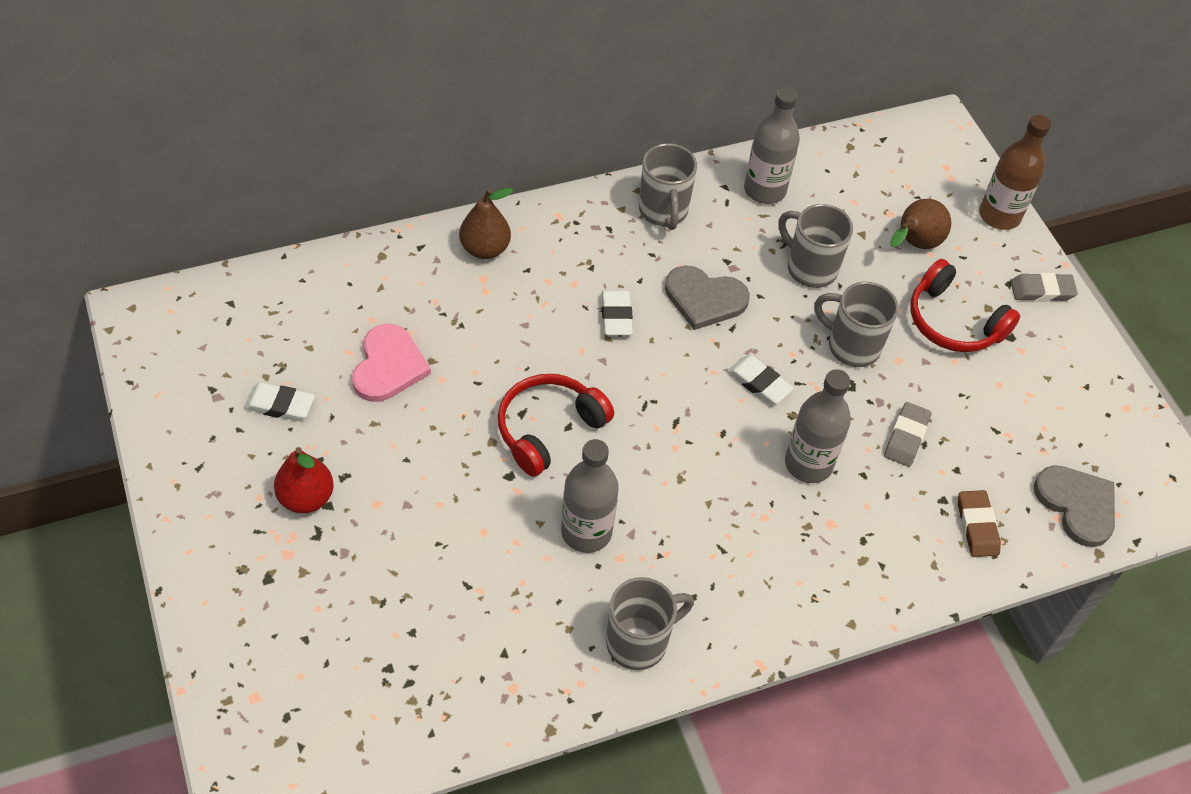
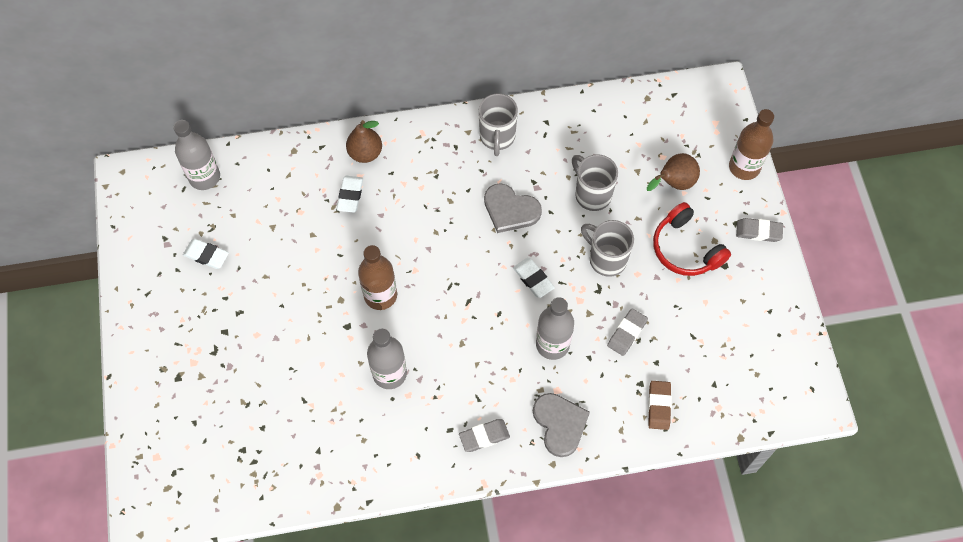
camera: 15 degrees right, 10 degrees up
red pear [274,447,334,513] -> none
pink heart [352,324,431,402] -> none
red headphones [498,374,614,477] -> brown bottle [358,245,397,310]
white eraser [602,290,633,335] -> white eraser moved to [337,176,363,213]
grey mug [606,577,694,670] -> none
grey bottle [744,87,800,204] -> grey bottle moved to [173,120,220,190]
grey heart [1034,465,1115,547] -> grey heart moved to [533,393,590,457]
none -> grey eraser [459,419,510,452]

